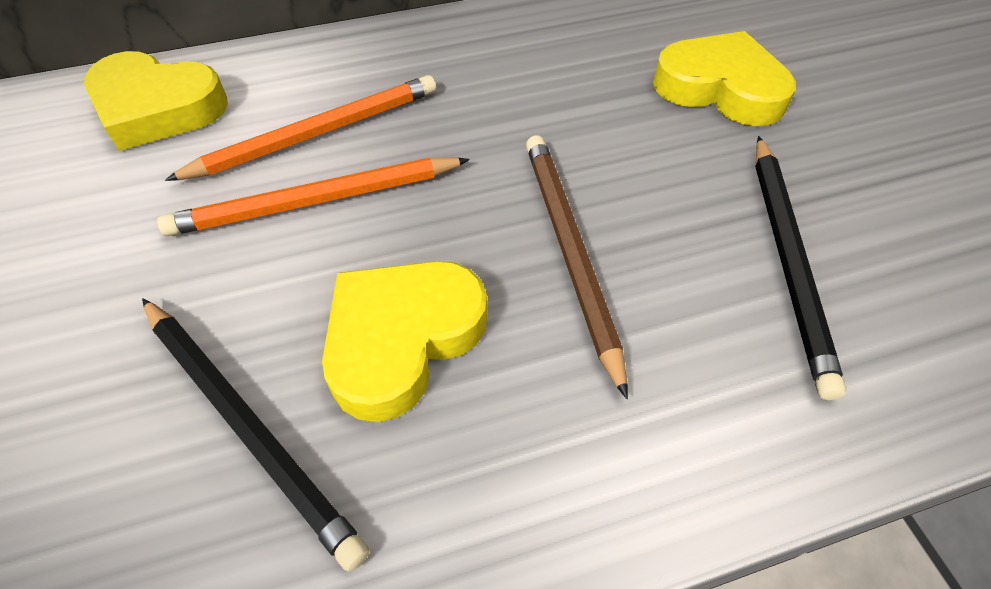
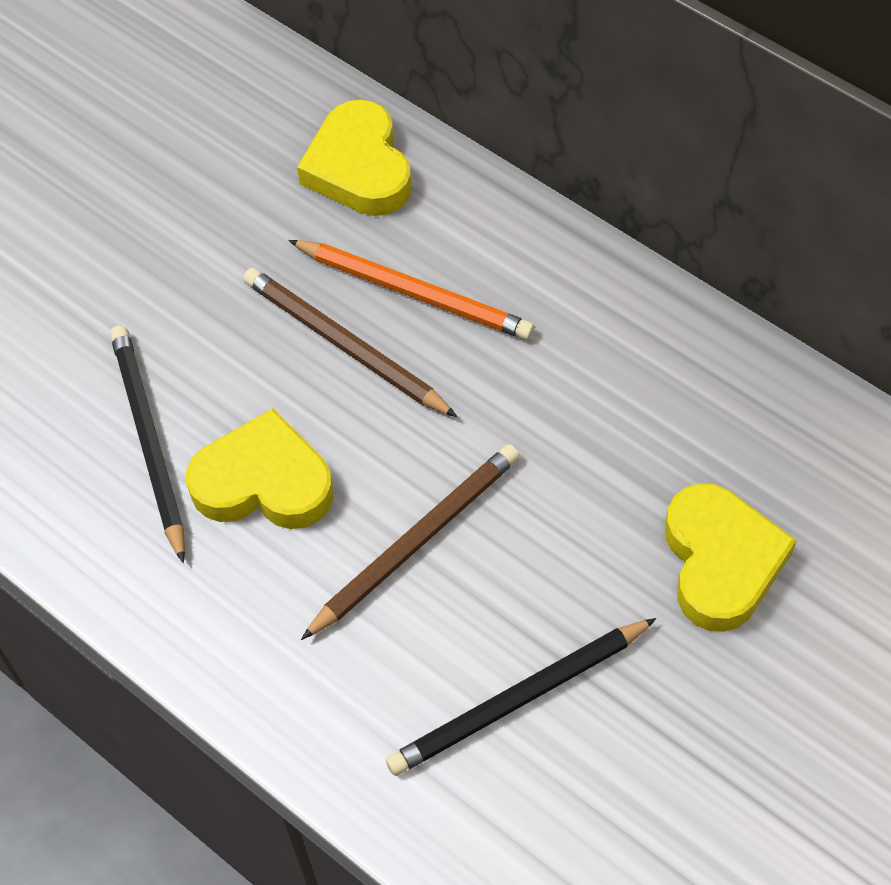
camera: 60 degrees right, 5 degrees up
black pencil [142,298,369,572] -> black pencil turned 150 degrees clockwise [110,325,185,563]
orange pencil [157,158,470,236] -> brown pencil [243,268,458,417]

